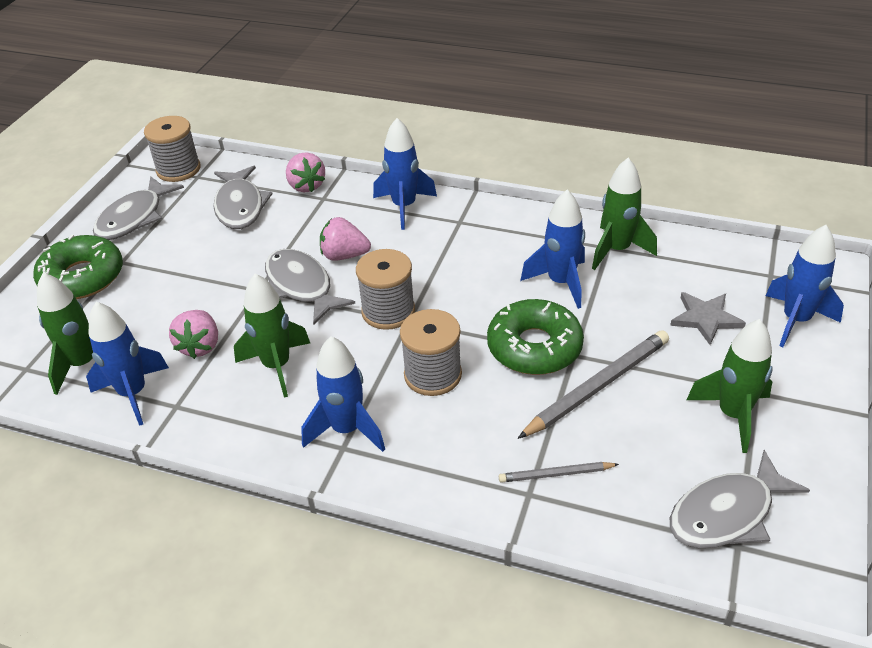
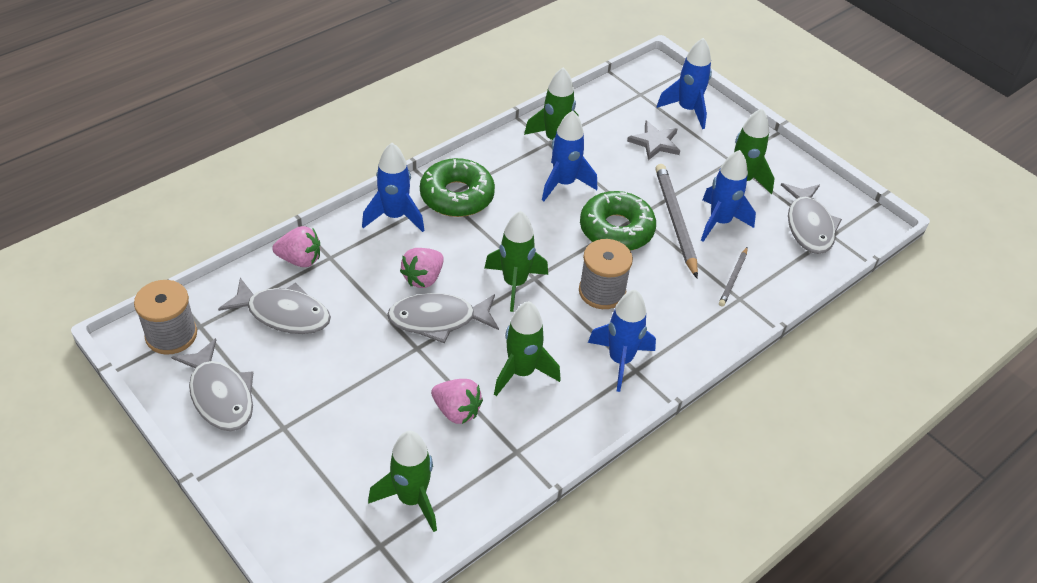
camera: 65 degrees left, 5 degrees up
green donut [33,235,123,299] -> green donut moved to [420,158,495,217]
blue rocket [86,302,169,426] -> blue rocket moved to [701,150,756,242]
grey spool [356,249,415,330] -> green rocket [485,211,548,312]

